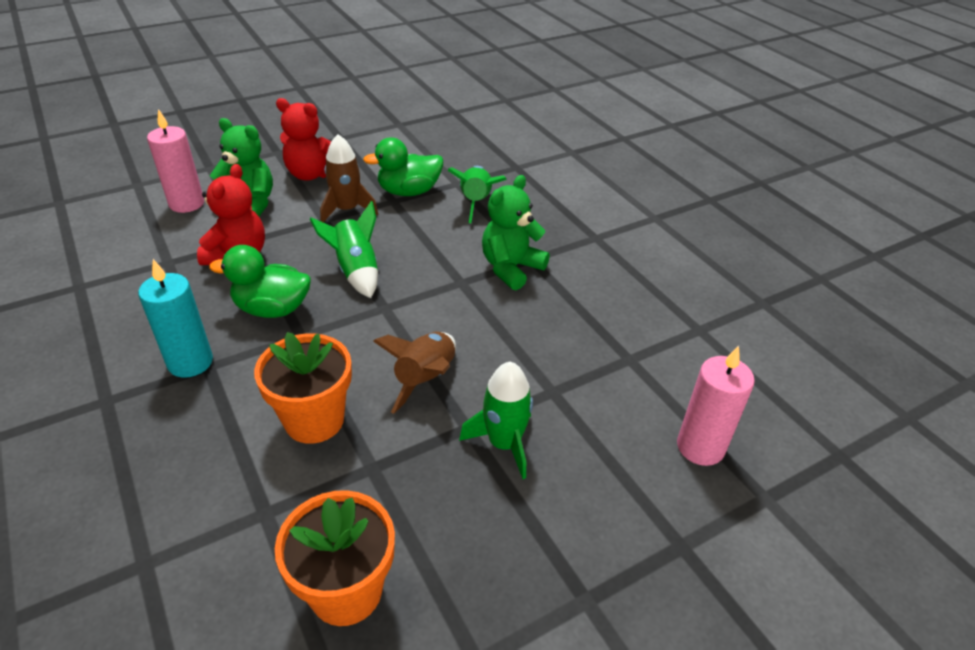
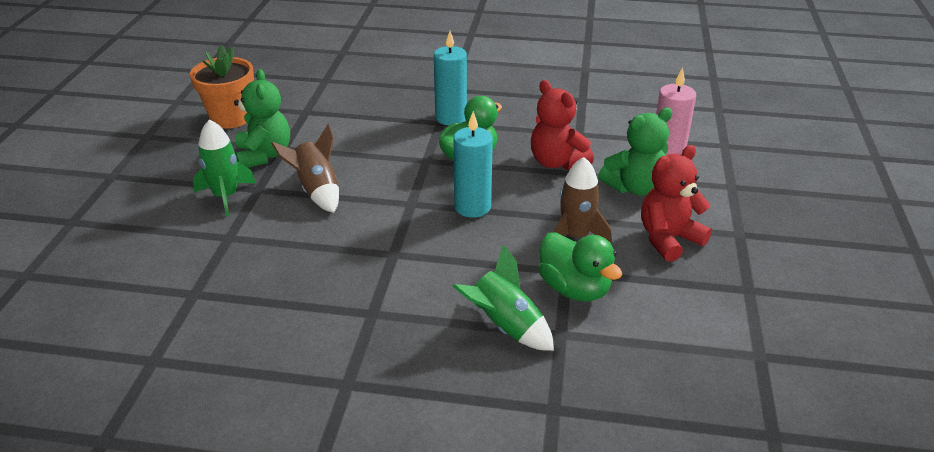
camera: 130 degrees right, 5 degrees down
orange flower pot [254,332,352,444] -> none
green rocket [310,201,378,298] -> turquoise candle [454,111,493,218]
green duck [363,138,443,196] -> green duck turned 120 degrees clockwise [538,232,622,302]
green teddy bear [482,175,550,290] -> green teddy bear moved to [234,69,290,168]
pink candle [677,346,755,466] -> none

